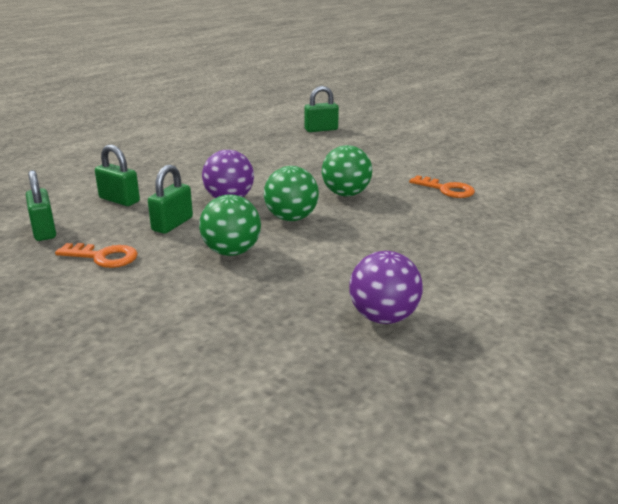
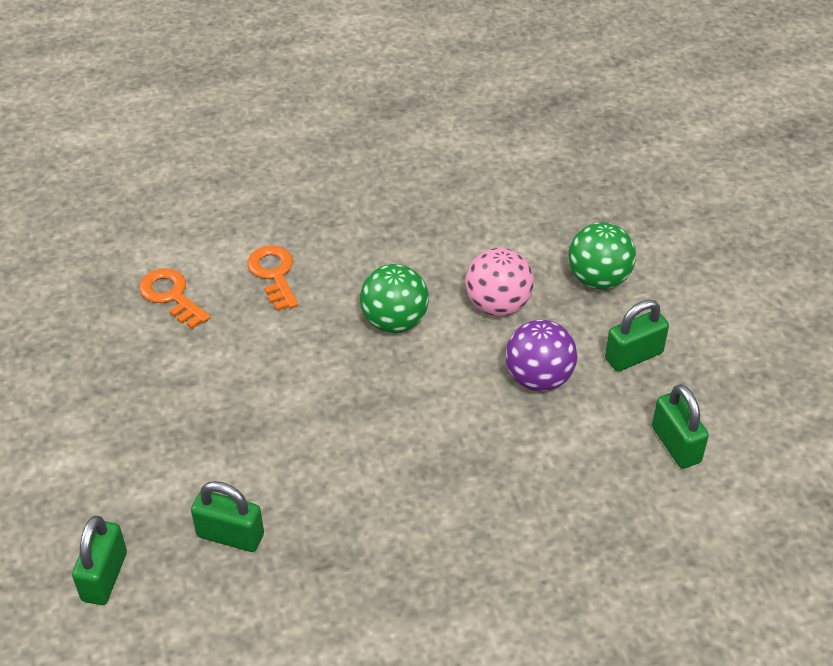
camera: 145 degrees left, 20 degrees up
green padlock [26,170,56,241] -> green padlock moved to [72,516,127,605]
orange key [55,243,138,268] -> orange key moved to [139,268,211,329]
green ball [264,166,319,221] -> pink ball [465,248,534,316]
purple ball [349,251,423,324] -> none

